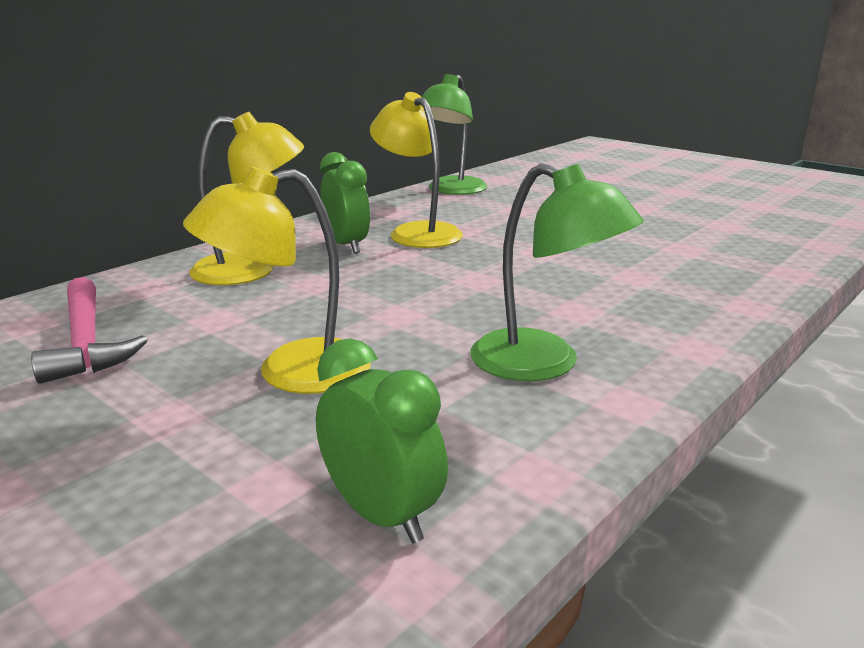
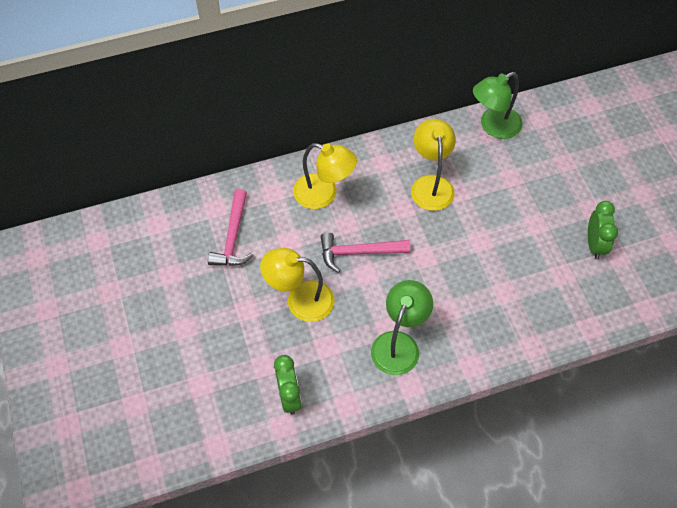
camera: 30 degrees right, 35 degrees up
green clock [320,152,370,253] -> green clock moved to [588,201,618,259]
green lamp [470,163,644,381] -> green lamp turned 135 degrees counterclockwise [371,280,433,375]
none -> pink hammer [321,232,410,273]

